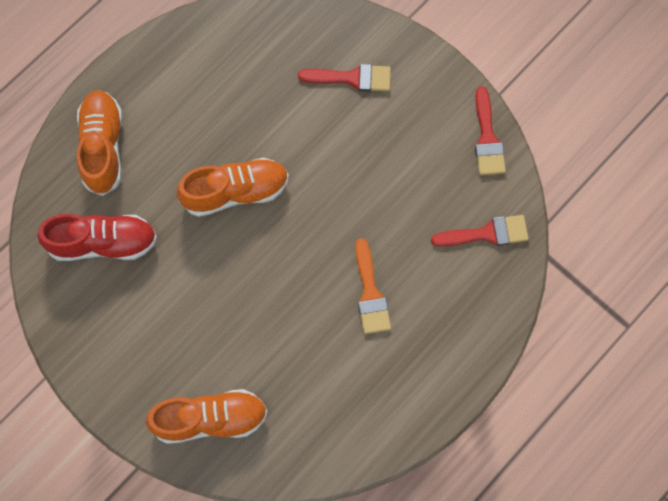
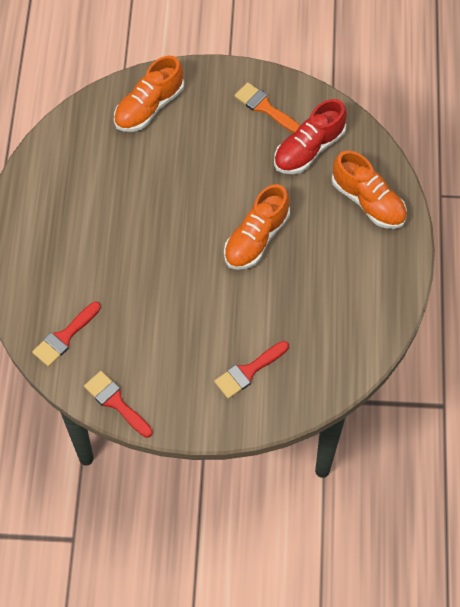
camera: 140 degrees right, 10 degrees down
orange brush [355,238,391,334] -> orange brush moved to [234,82,300,133]

